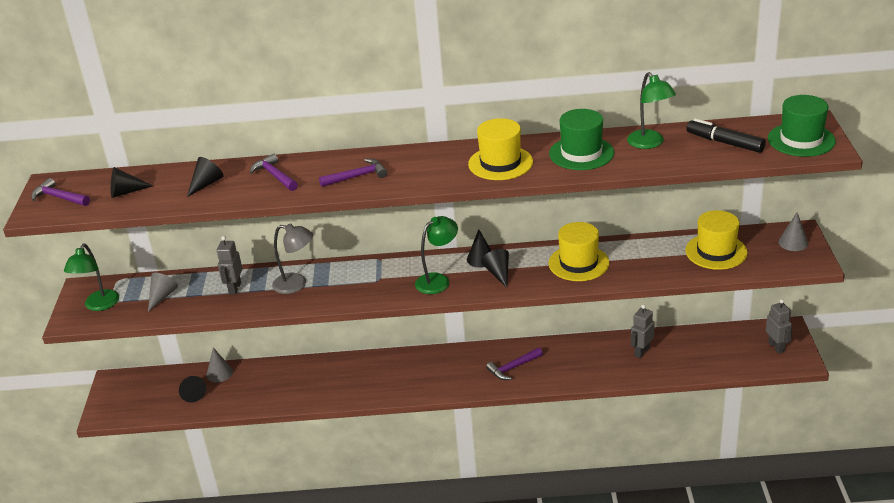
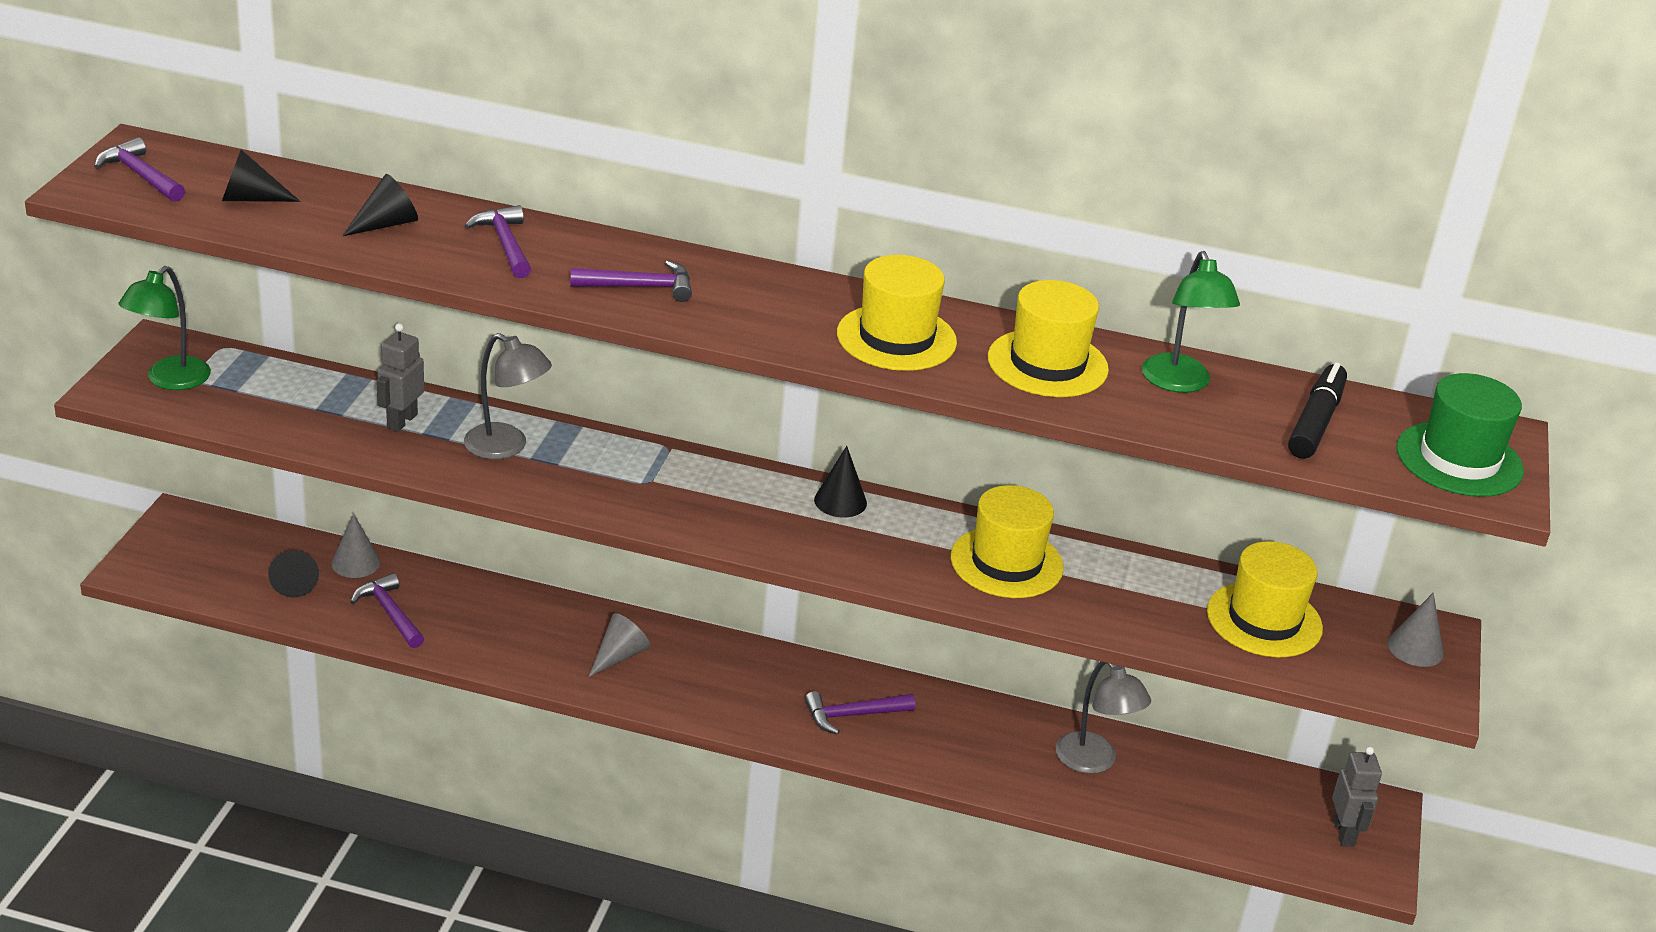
camera: 10 degrees right, 0 degrees up
grey cone [148,273,178,312] -> grey cone moved to [589,613,650,677]
green lamp [415,216,458,294] -> none
black cone [481,249,509,288] -> none
green hat [549,109,614,170] -> yellow hat [988,280,1109,397]
grey robot [631,304,655,358] -> grey lamp [1056,661,1151,774]
black marker [686,118,766,153] -> black marker turned 60 degrees clockwise [1288,362,1347,459]
none -> purple hammer [351,573,424,648]

